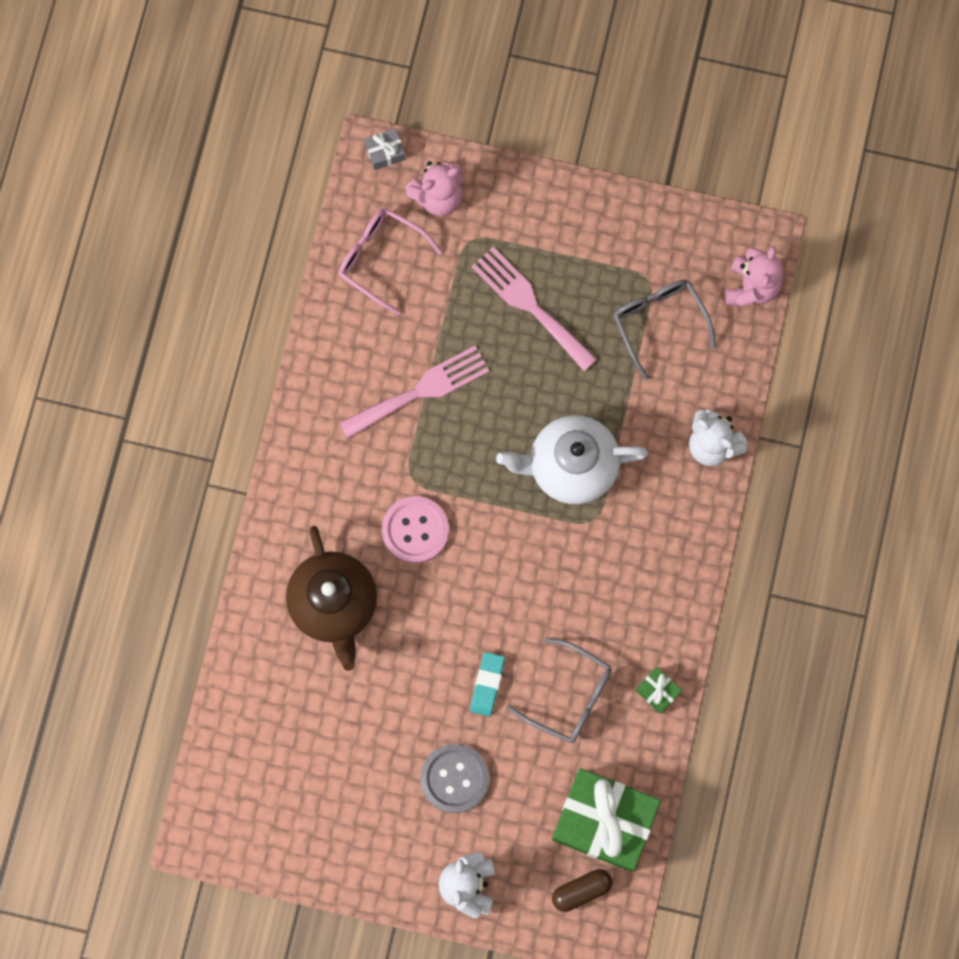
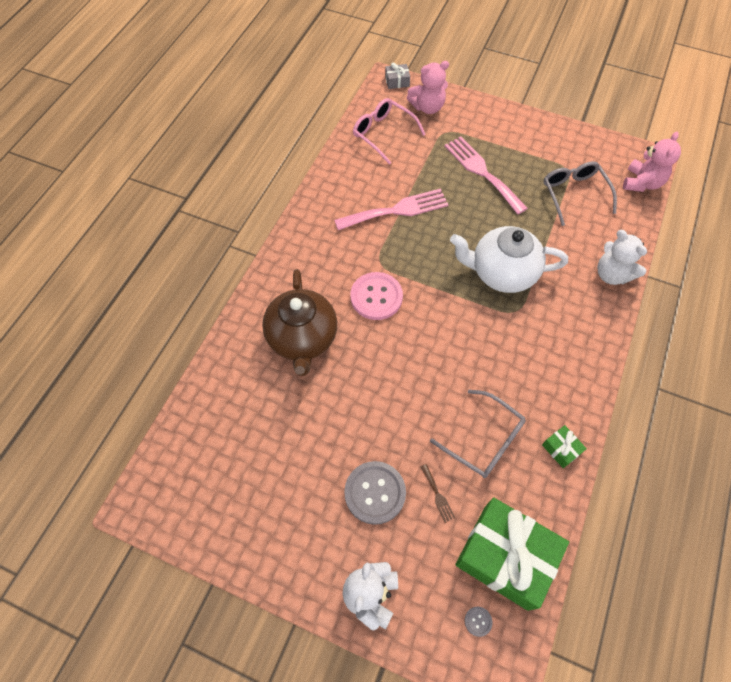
camera: 10 degrees right, 15 degrees down
turquoise eraser [470,652,505,716] -> none
brown capsule [552,869,612,912] -> grey button [465,607,492,637]
none -> brown fork [421,464,455,523]

